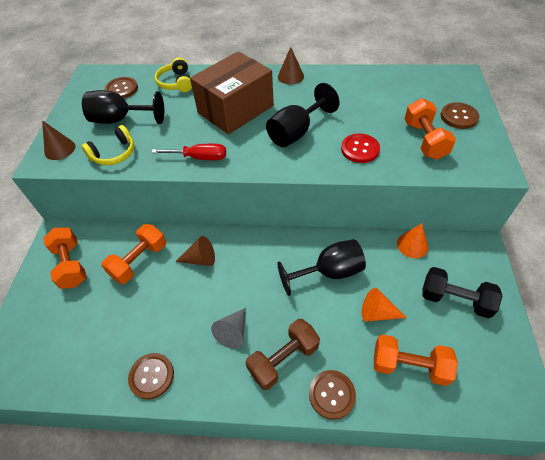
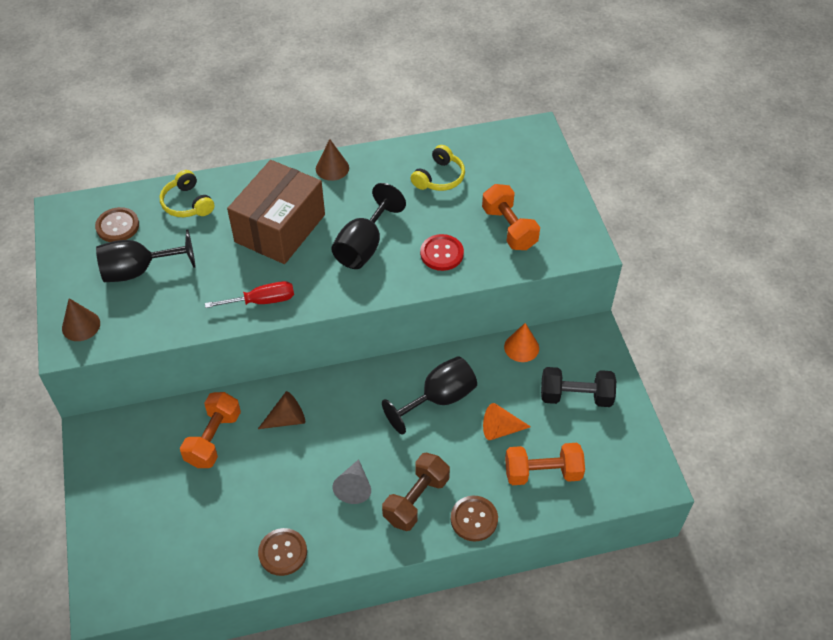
camera: 20 degrees left, 0 degrees up
orange dumbbell [43,227,87,289] -> none
yellow headphones [81,125,134,165] -> yellow headphones moved to [411,145,465,191]
brown button [441,102,480,129] -> none

